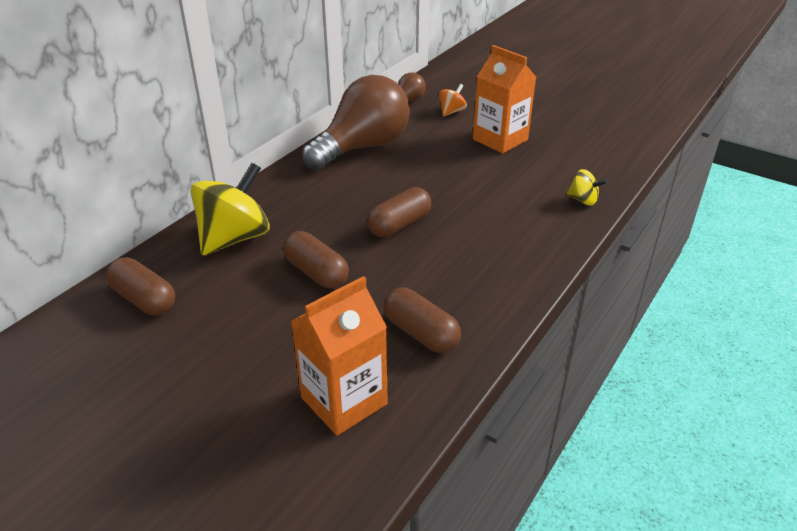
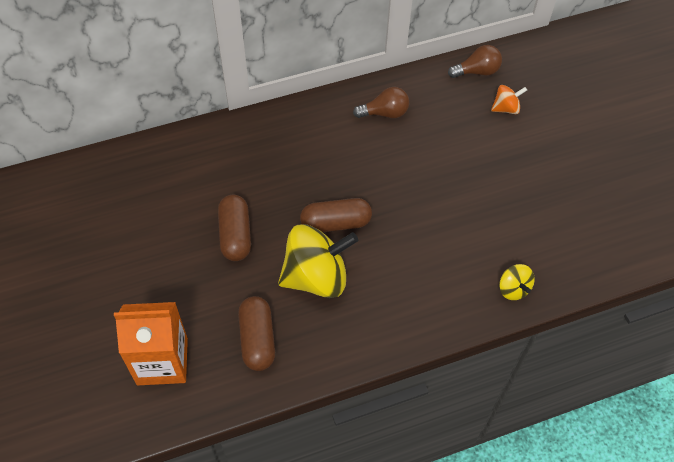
camera: 35 degrees right, 20 degrees up
brown capsule [106,257,175,315] -> none
yellow spinning top [191,163,270,256] -> yellow spinning top moved to [278,224,358,298]
brown light bulb [302,75,410,170] -> brown light bulb [353,87,409,118], size x0.45
orange carton [473,45,536,153] -> none

